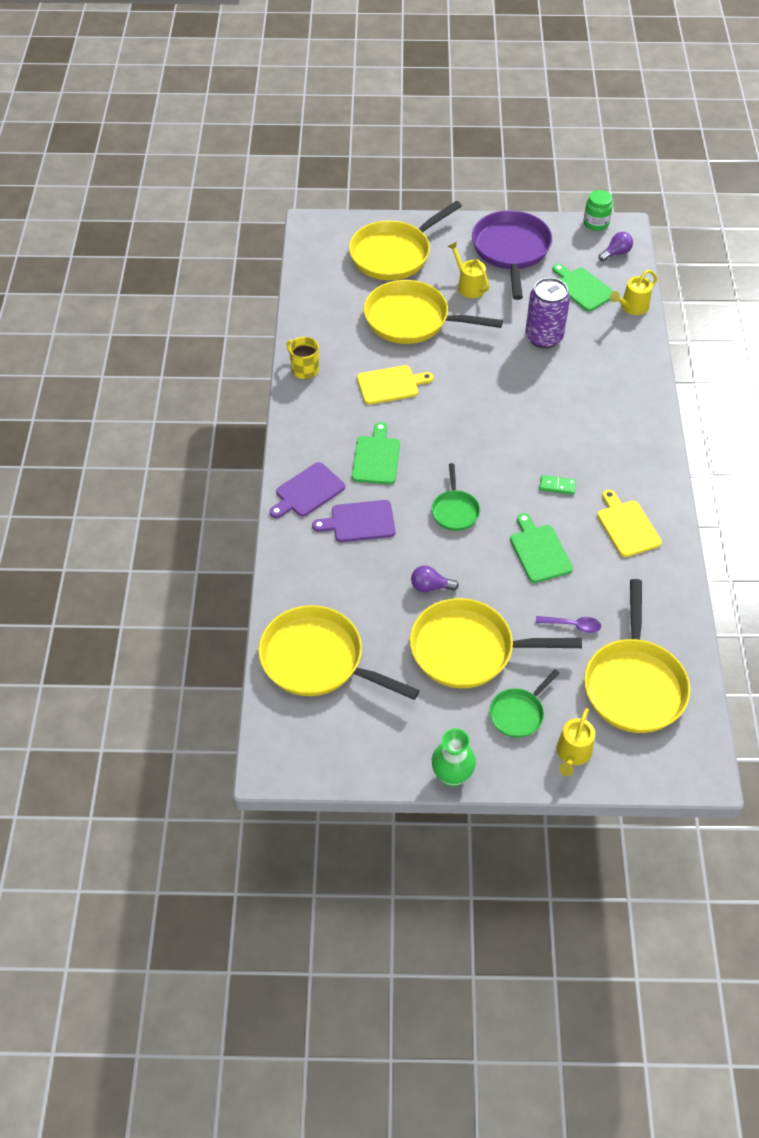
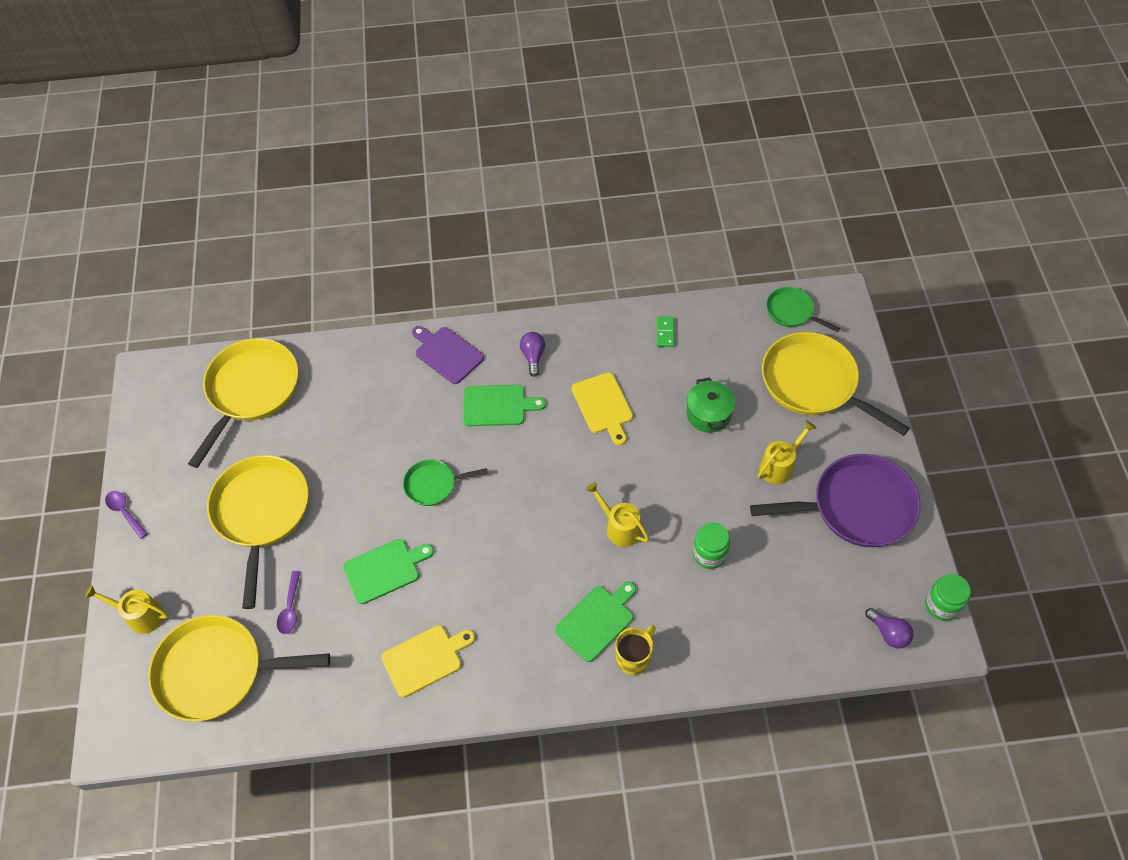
camera: 85 degrees right, 5 degrees up
yellow mug [286,337,319,379] -> yellow mug moved to [615,625,656,675]
purple cutting board [312,500,395,542] -> none
yellow pan [364,280,503,344] -> green pot [687,378,735,433]
purple light bulb [411,565,459,592] -> purple light bulb moved to [520,332,545,377]
green vase [432,728,476,787] -> purple spoon [105,491,148,539]
green pan [489,669,559,738] -> green pan moved to [766,287,840,332]
purple can [525,278,570,348] -> green jar [693,523,730,569]
green domino [539,475,576,495] -> green domino moved to [657,317,674,347]
green cutting board [553,264,614,311] -> green cutting board moved to [555,581,636,662]
yellow watering can [610,270,657,315] -> yellow watering can moved to [586,482,650,547]

